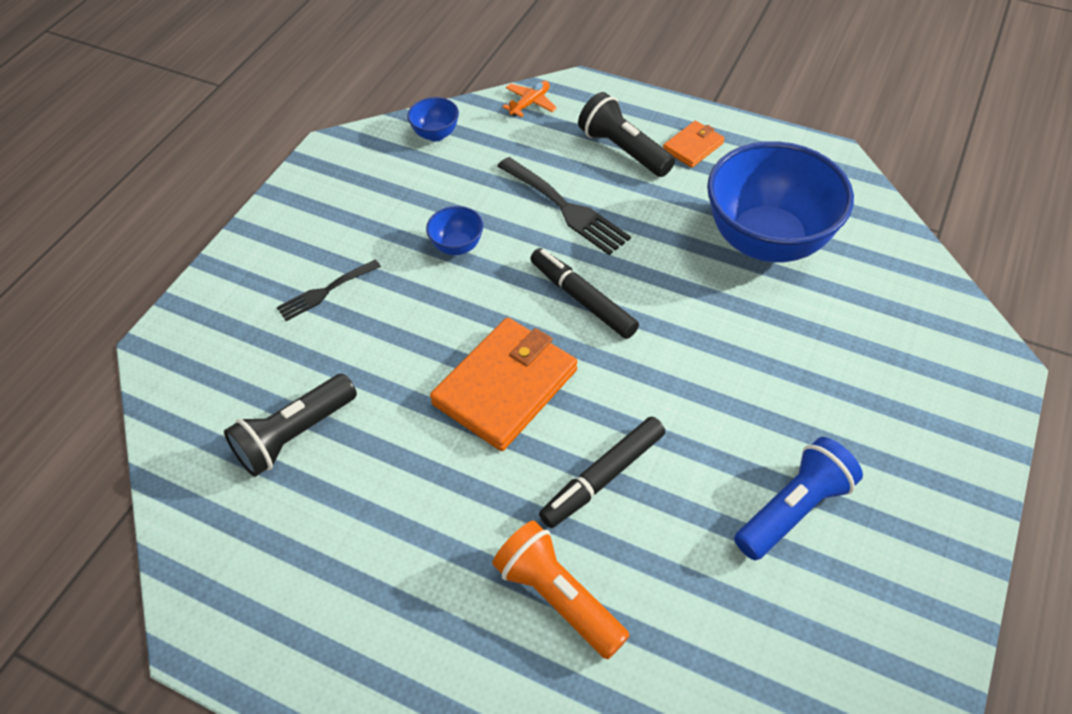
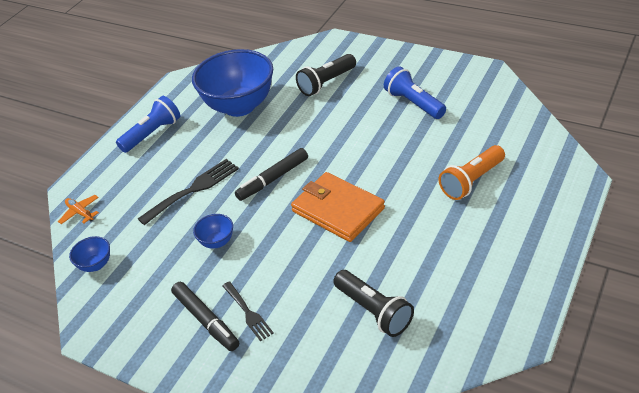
camera: 85 degrees left, 10 degrees down
black marker [539,417,665,528] -> black marker moved to [171,282,239,351]
black flashlight [578,92,675,177] -> black flashlight moved to [296,54,356,96]
orange wallet [663,121,725,168] -> blue flashlight [116,96,180,153]

